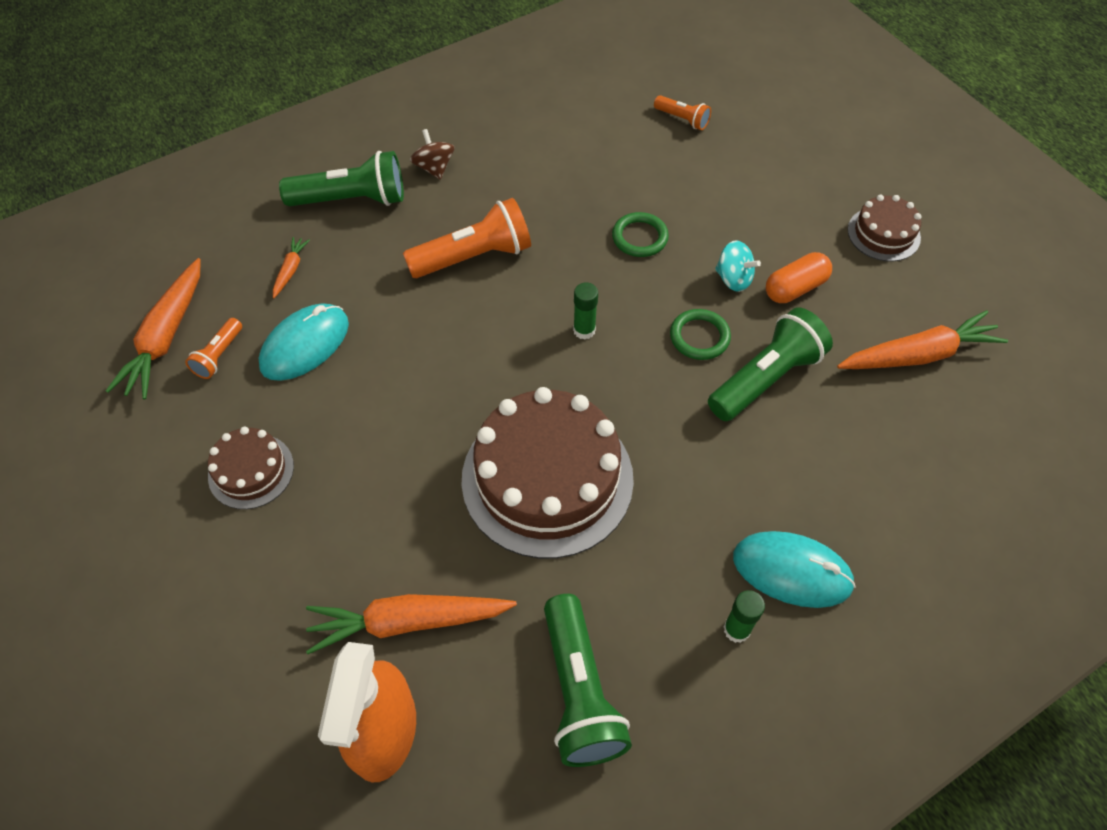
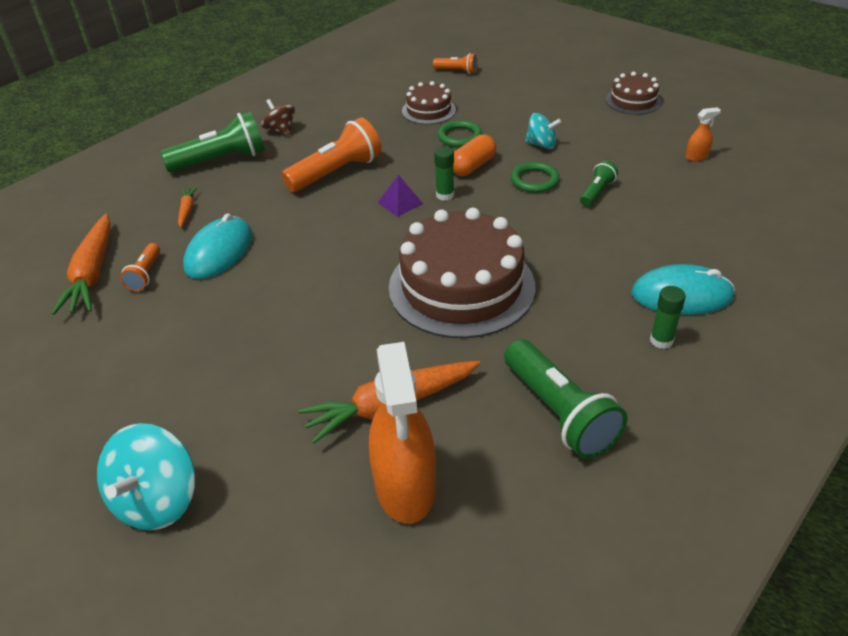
camera: 15 degrees left, 15 degrees down
brown cake [208,427,294,509] -> brown cake moved to [402,81,456,124]
green flashlight [708,307,833,421] -> green flashlight [580,161,618,206], size x0.52
orange capsule [766,252,832,303] -> orange capsule moved to [453,134,496,176]
orange carrot [837,310,1008,369] -> orange spray bottle [685,107,721,161]
none -> turquoise spinning top [97,423,195,530]
none -> purple pyramid [378,175,423,217]

